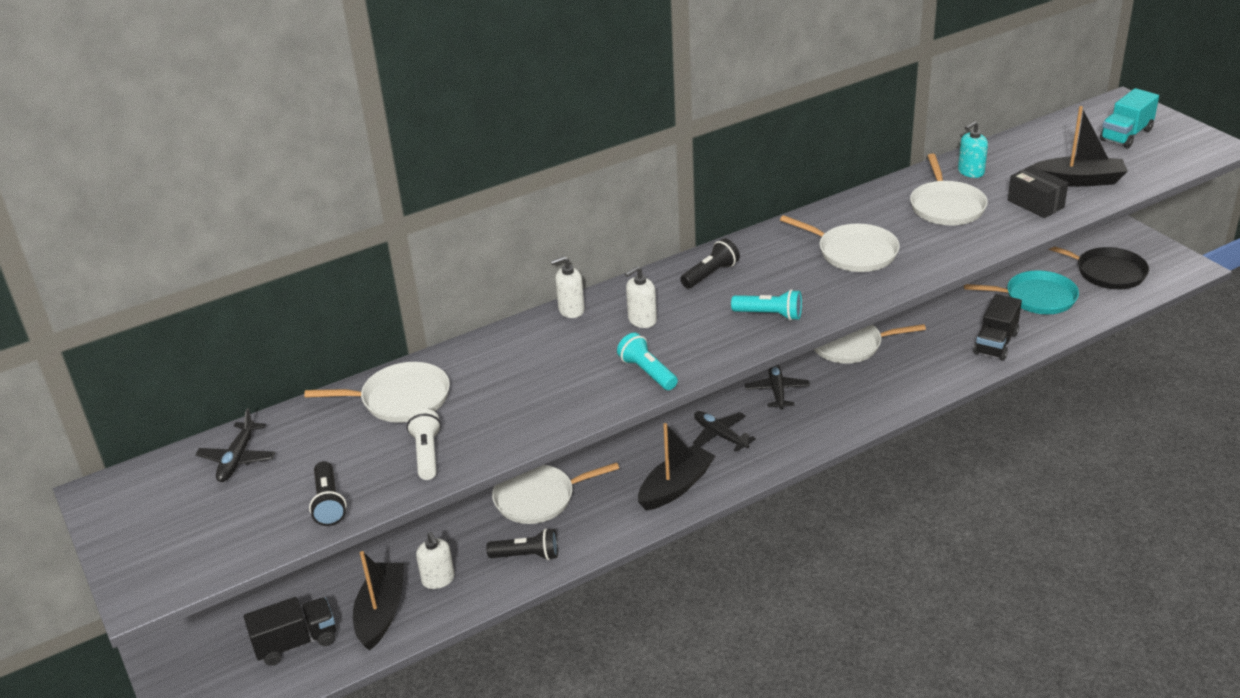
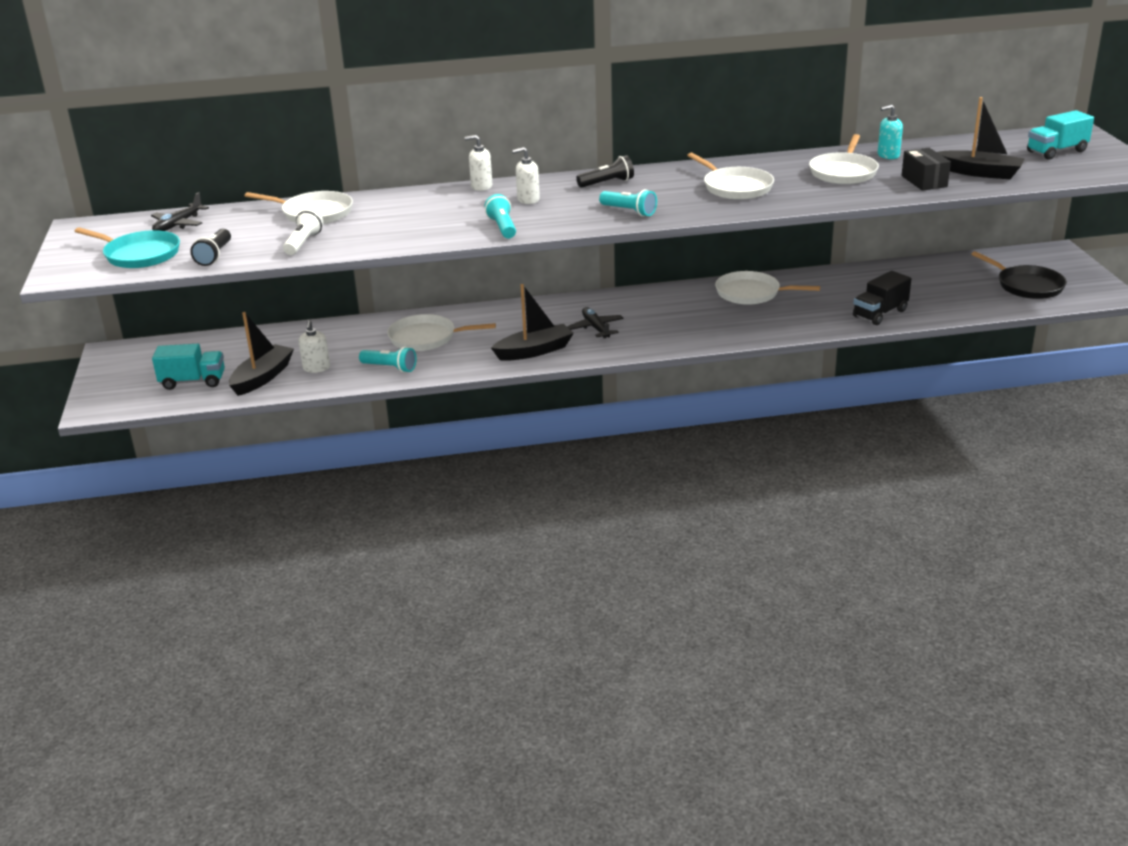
camera: 20 degrees right, 5 degrees down
black truck [244,597,336,666] -> turquoise truck [152,344,225,390]
black flashlight [486,529,558,560] -> turquoise flashlight [359,347,417,373]
black plane [745,365,810,410] -> none
turquoise pan [964,270,1079,314] -> turquoise pan moved to [75,227,180,268]

